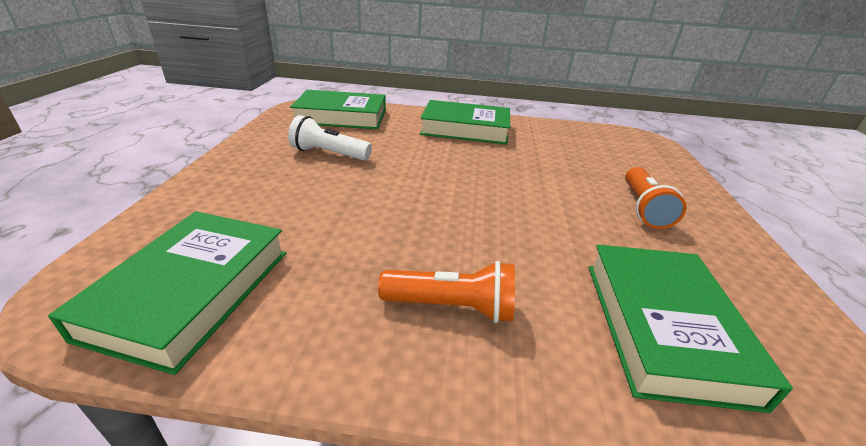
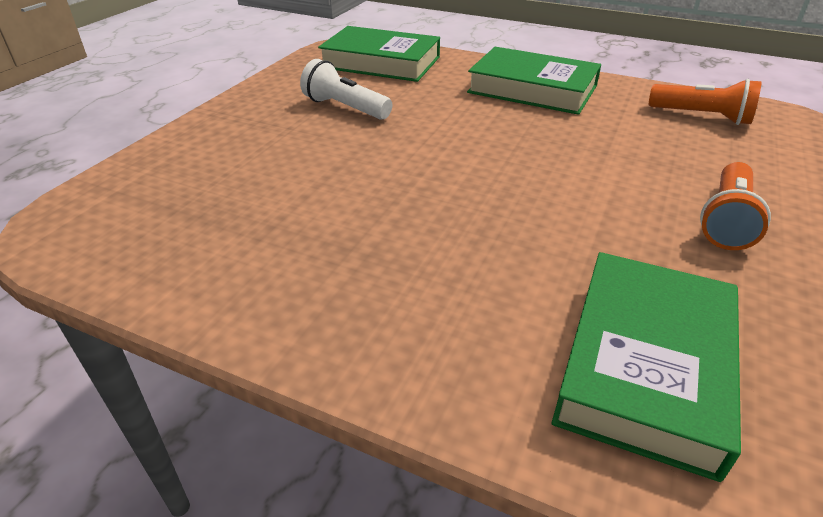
camera: 20 degrees right, 5 degrees up
green book [48,211,286,375] -> none
orange flashlight [378,261,515,323] -> orange flashlight moved to [649,79,762,125]

